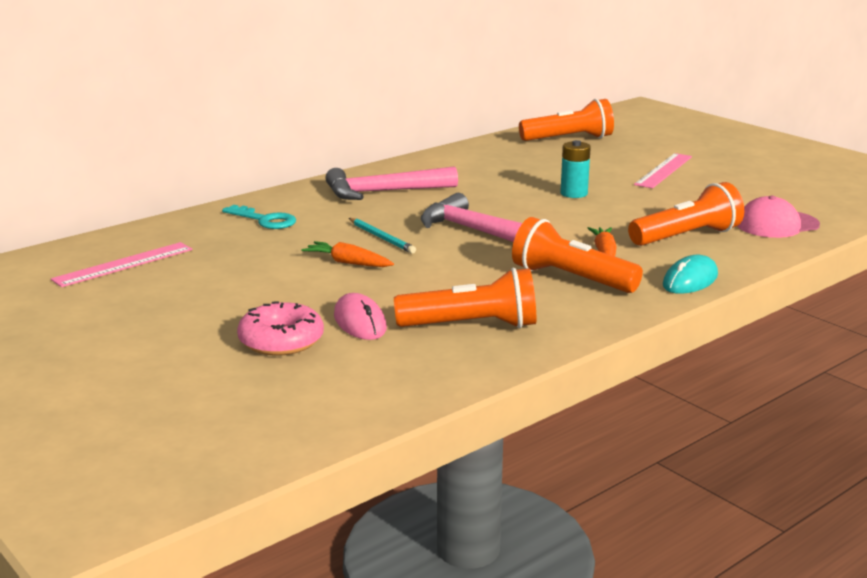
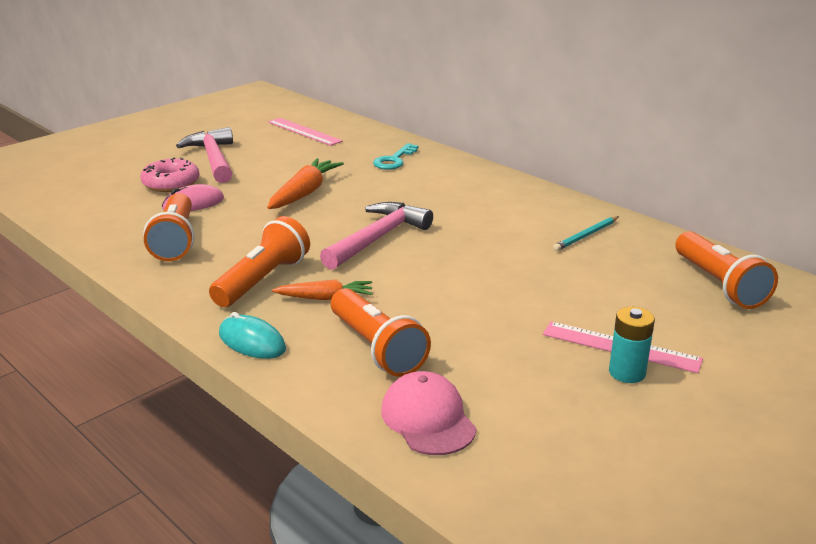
camera: 85 degrees right, 5 degrees up
orange carrot [301,241,394,267] -> orange carrot [267,158,344,209], size x1.57
pink hammer [325,166,458,200] -> pink hammer moved to [176,127,233,183]
turquoise pencil [349,218,416,254] -> turquoise pencil moved to [553,216,619,251]
turquoise battery [560,140,591,198] -> turquoise battery moved to [609,307,655,383]

